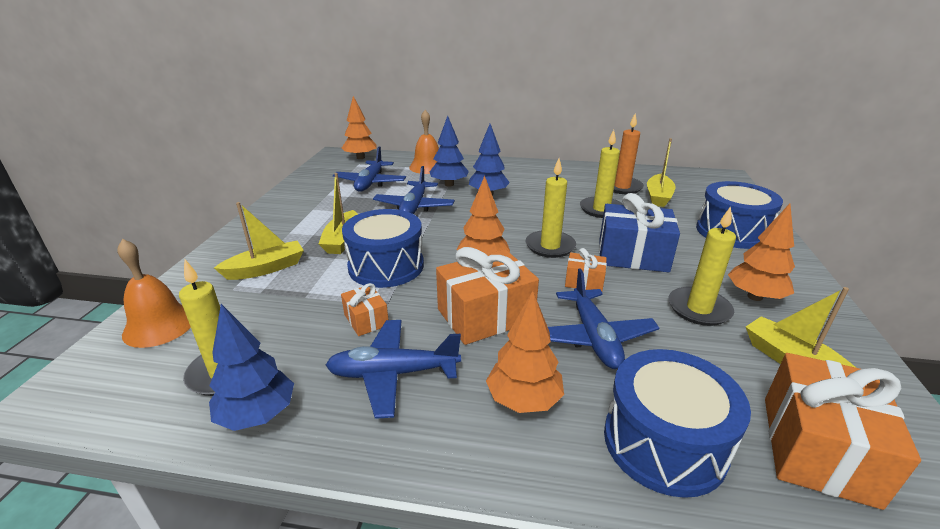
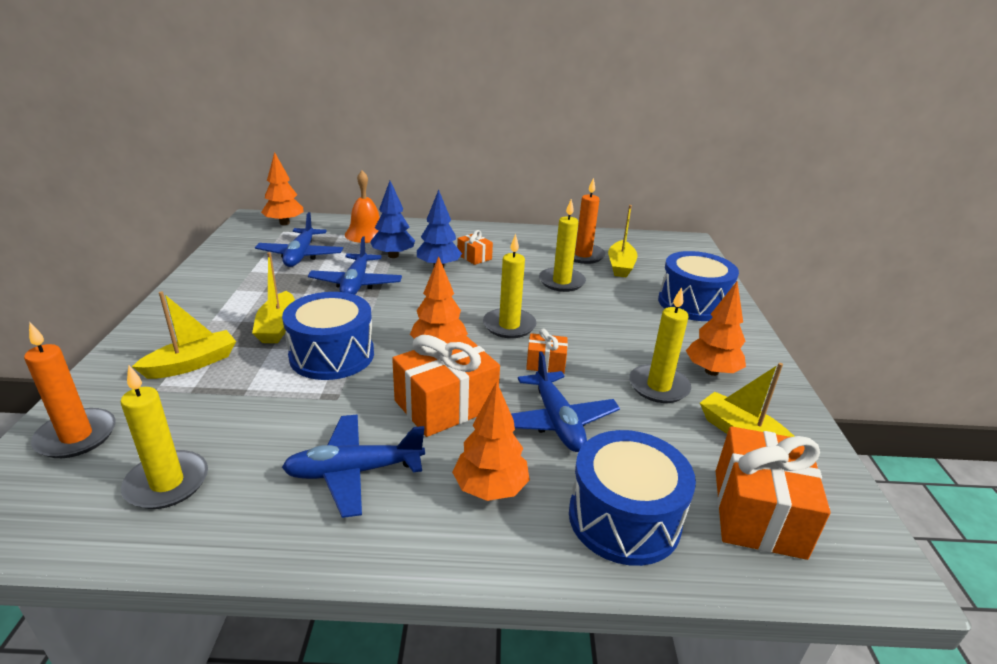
camera: 10 degrees left, 0 degrees up
orange bell [117,239,191,348] -> orange candle [24,323,116,458]
blue tree [209,304,294,431] -> none
orange gift [341,283,388,336] -> orange gift moved to [457,230,493,265]
blue gift [599,193,680,272] -> none

